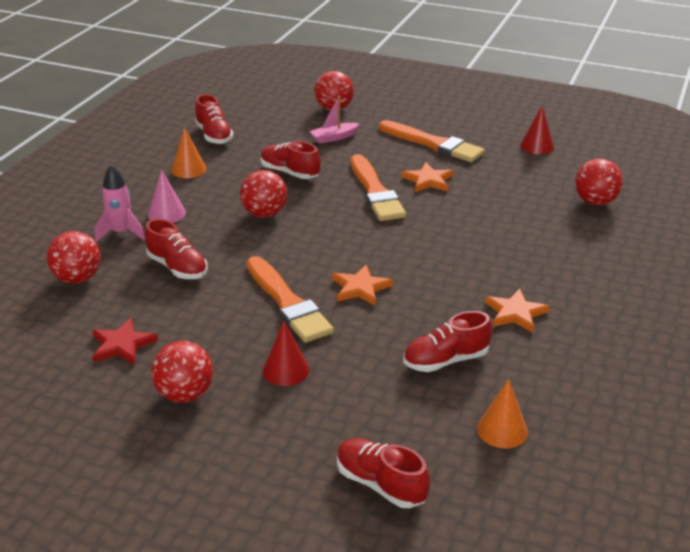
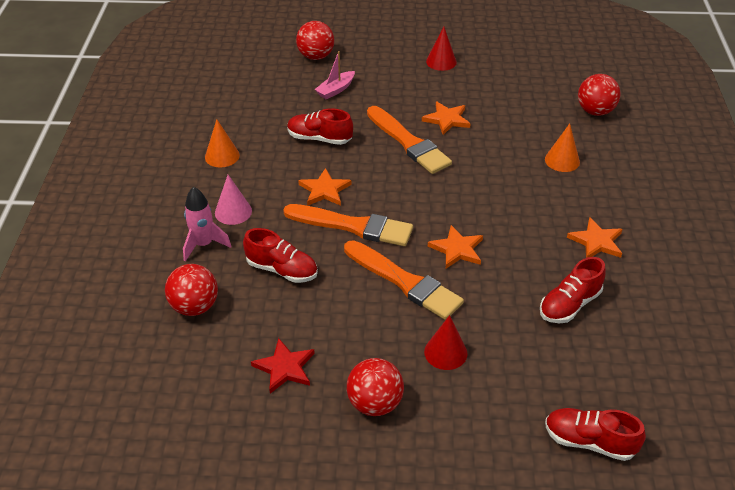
camera: 20 degrees left, 10 degrees up
red shoe [195,94,233,144] -> none
red ball [240,170,287,218] -> orange star [298,168,352,206]
orange brush [379,120,485,162] -> orange brush moved to [283,204,413,246]
orange cone [477,379,528,449] -> orange cone moved to [545,124,580,172]
red cone [520,105,554,154] -> red cone moved to [426,26,457,71]

